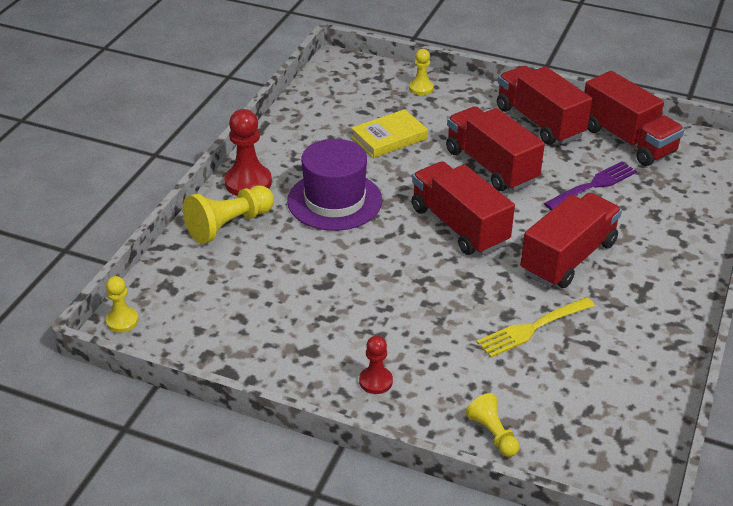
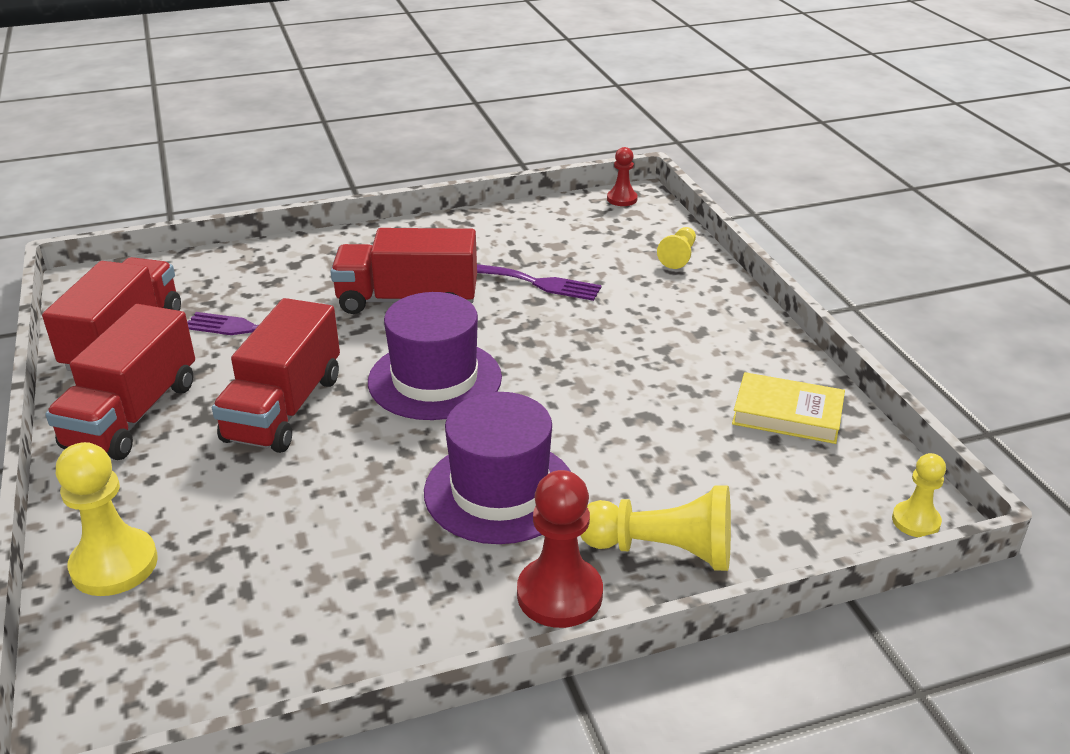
camera: 130 degrees left, 5 degrees down
yellow book [351,109,428,158] -> yellow book moved to [732,372,845,444]
red pawn [359,336,393,394] -> red pawn moved to [607,147,638,206]
yellow pawn [409,49,434,95] -> yellow pawn [56,442,158,596], size x1.71
red truck [412,161,515,255] -> purple hat [368,292,502,420]
yellow fork [477,297,595,358] -> purple fork [477,264,602,301]

